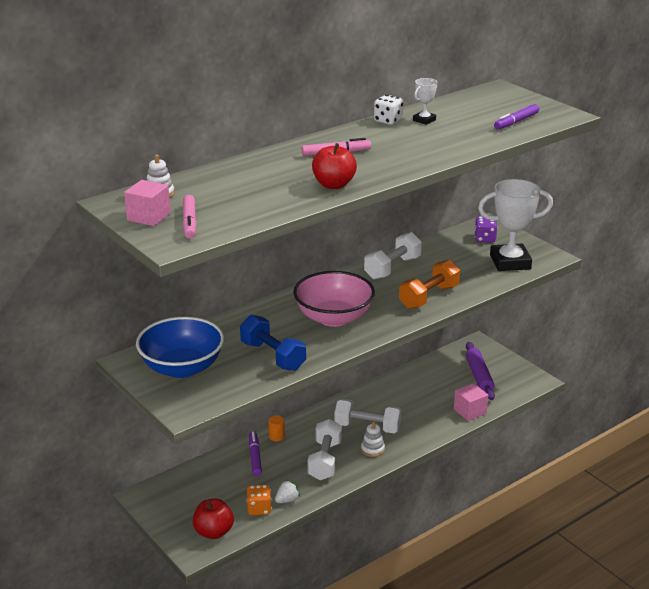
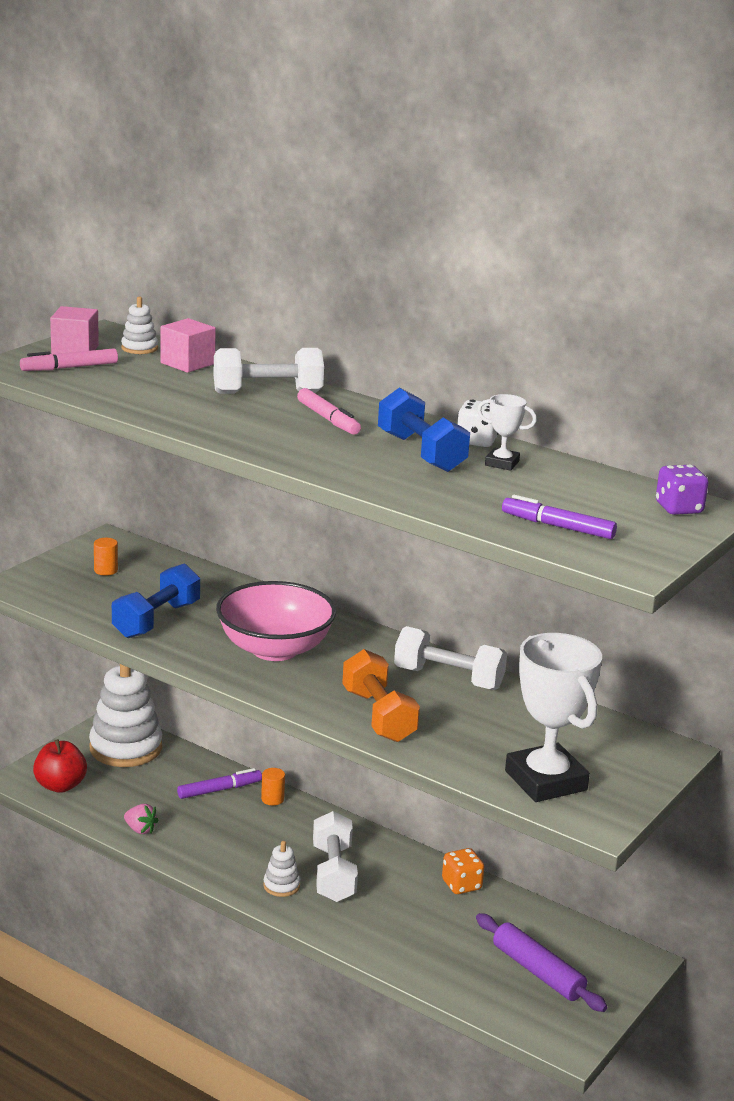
camera: 70 degrees right, 5 degrees down
blue bowl [136,317,224,378] -> orange cylinder [94,538,118,576]
orange dice [247,484,272,515] -> orange dice moved to [442,848,484,894]
white strawberry [275,480,300,503] -> pink strawberry [124,804,159,834]
white dumbbell [307,419,342,480] -> white dumbbell moved to [214,348,324,394]
red apple [312,143,357,189] -> none
orange dumbbell [399,260,460,309] -> orange dumbbell turned 45 degrees clockwise [342,649,420,742]
pink cube [454,383,488,421] -> pink cube moved to [161,318,216,373]
purple rolling pin [466,342,495,400] -> purple rolling pin turned 75 degrees clockwise [476,913,607,1012]
purple dice [474,217,498,243] -> purple dice moved to [656,465,709,515]
none -> white stacking toy [89,664,162,767]
none -> blue dumbbell [378,388,470,472]

